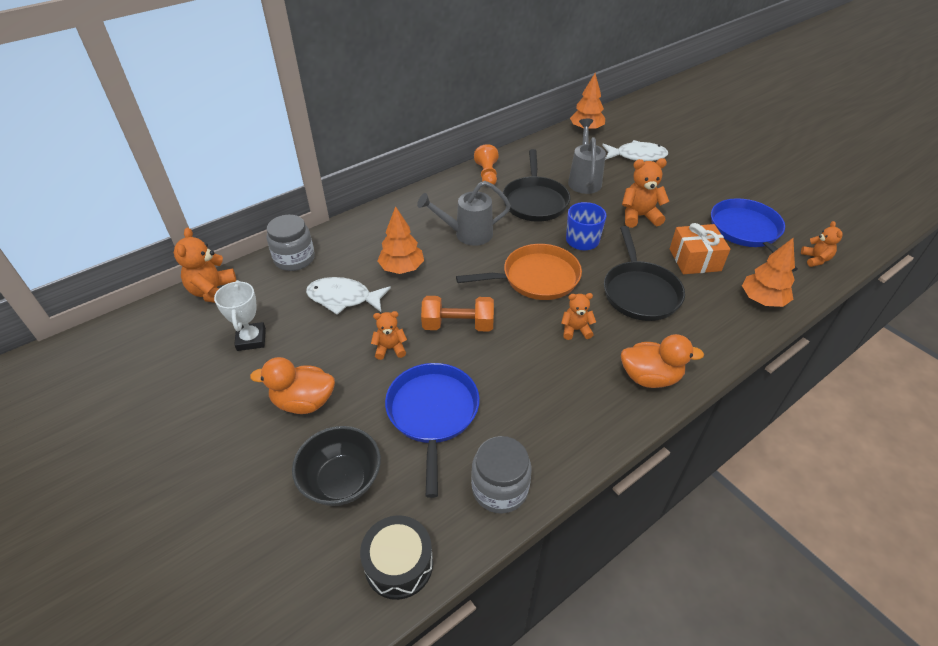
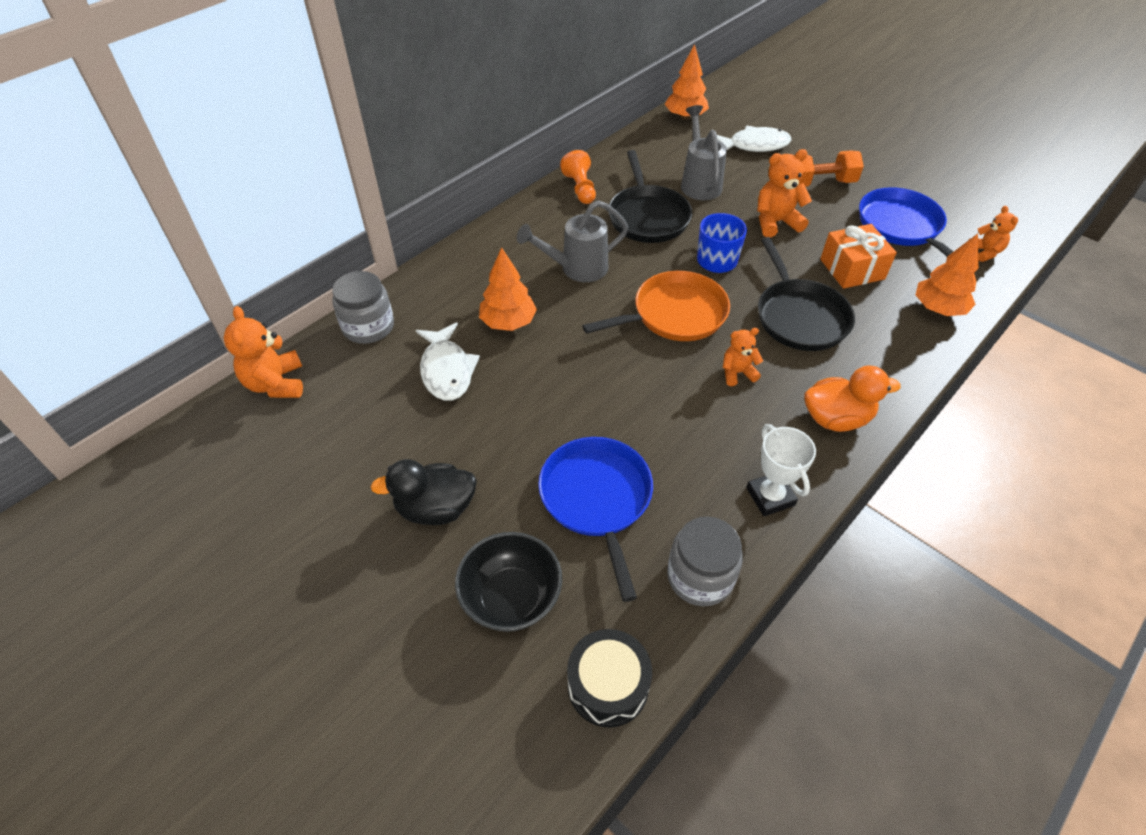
camera: 10 degrees left, 5 degrees up
white trophy [214,280,266,351] -> white trophy moved to [746,424,816,516]
orange duck [250,357,335,414] -> black duck [371,459,477,525]
white fish [306,277,391,315] -> white fish turned 105 degrees counterclockwise [415,323,480,401]
orange teddy bear [371,311,407,360] -> none
orange dumbbell [421,296,494,332] -> orange dumbbell moved to [798,150,864,187]

